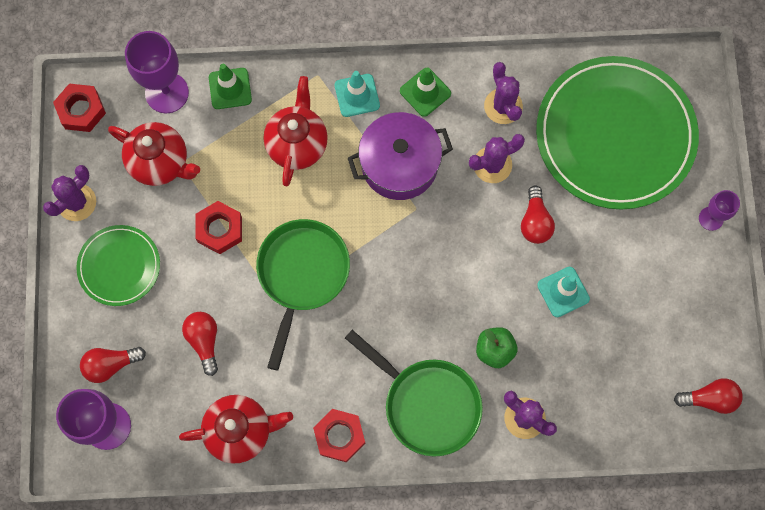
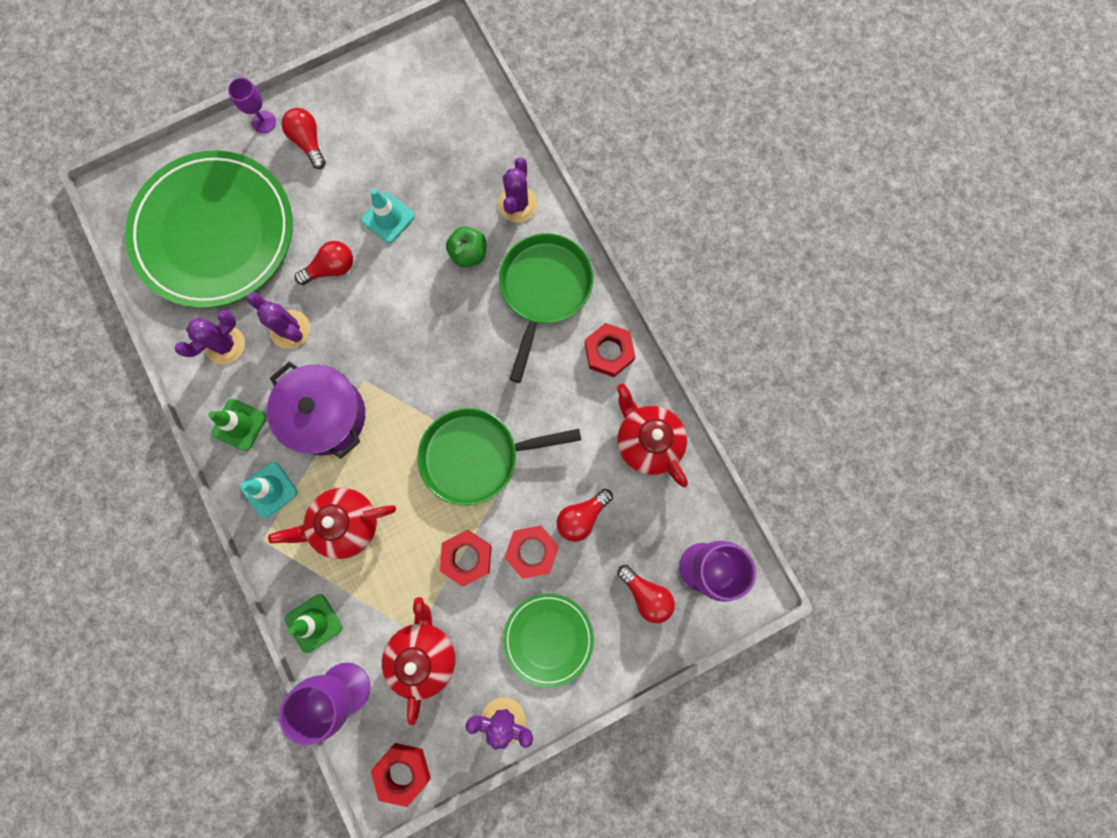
camera: 115 degrees left, 5 degrees up
red light bulb [674,378,743,414] -> red light bulb moved to [281,108,326,169]
none -> red nut [504,525,559,579]

